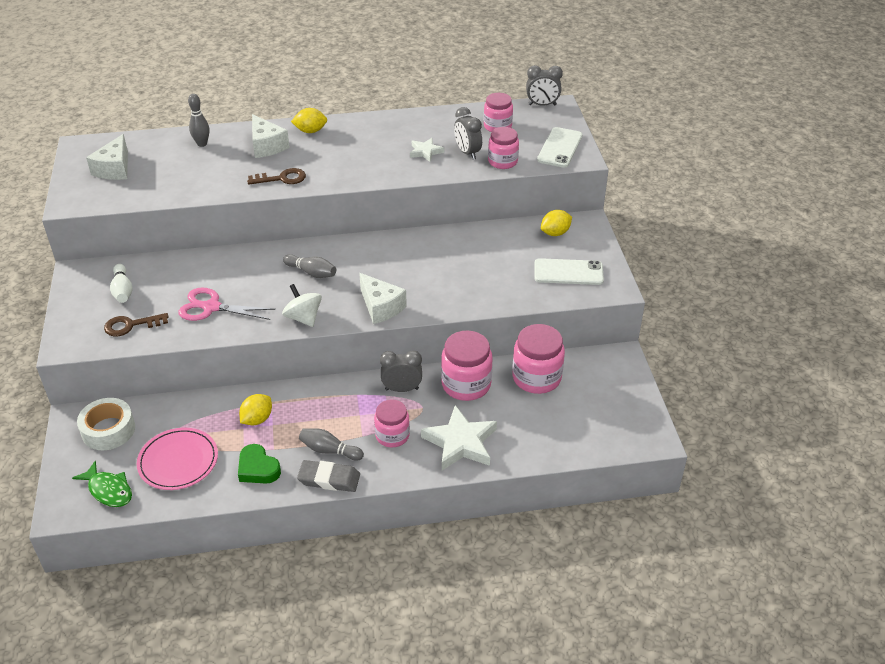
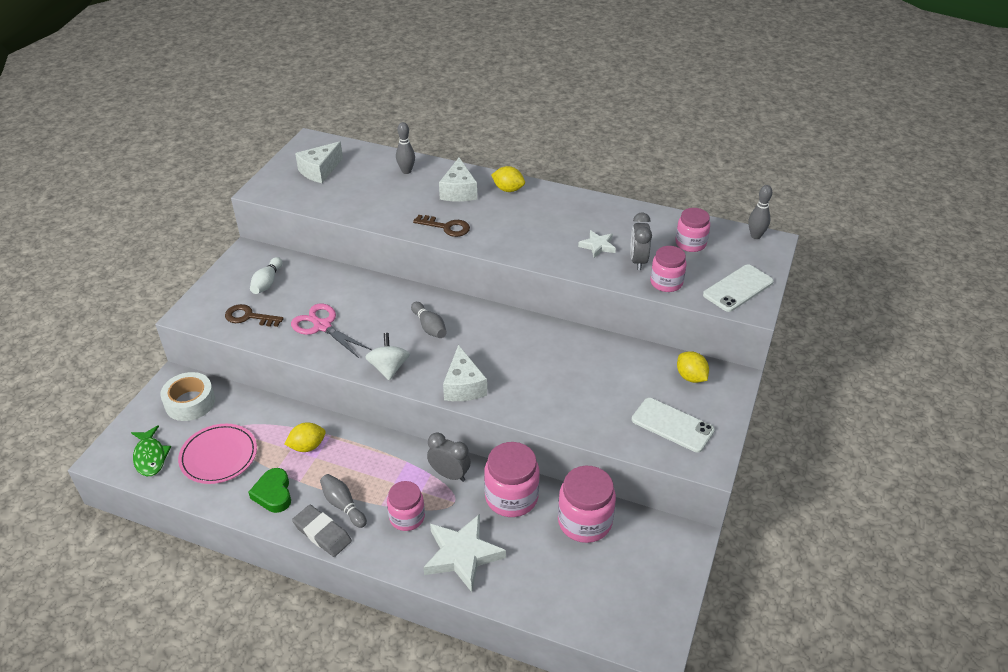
camera: 30 degrees right, 0 degrees up
grey clock [526,65,563,106] -> grey bowling pin [748,185,772,239]
yellow lemon [541,210,572,236] -> yellow lemon turned 60 degrees clockwise [677,351,709,383]

